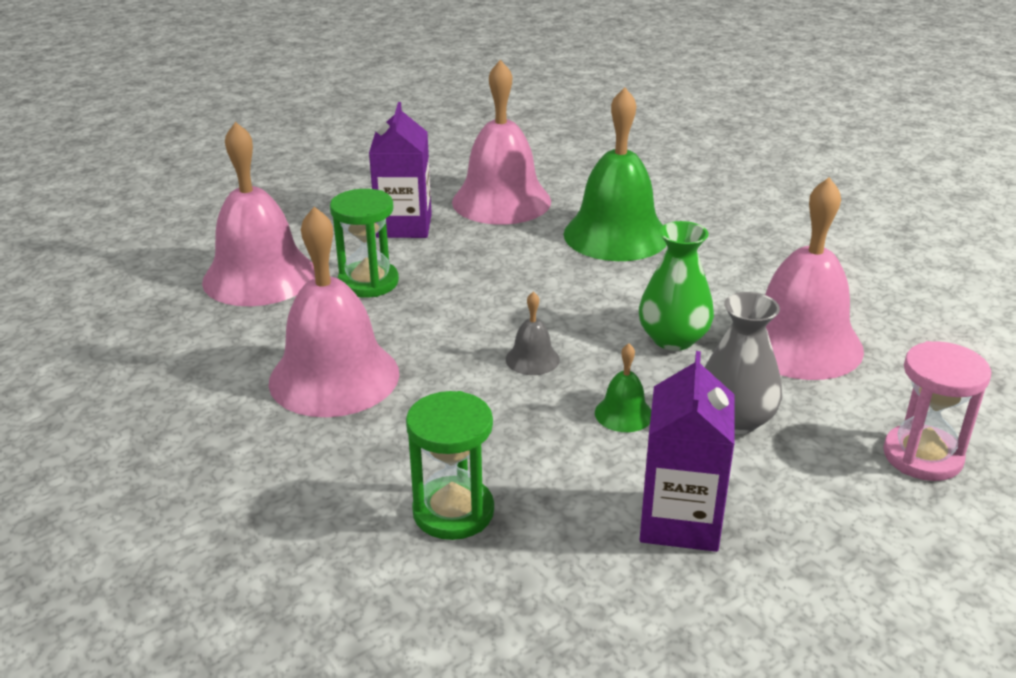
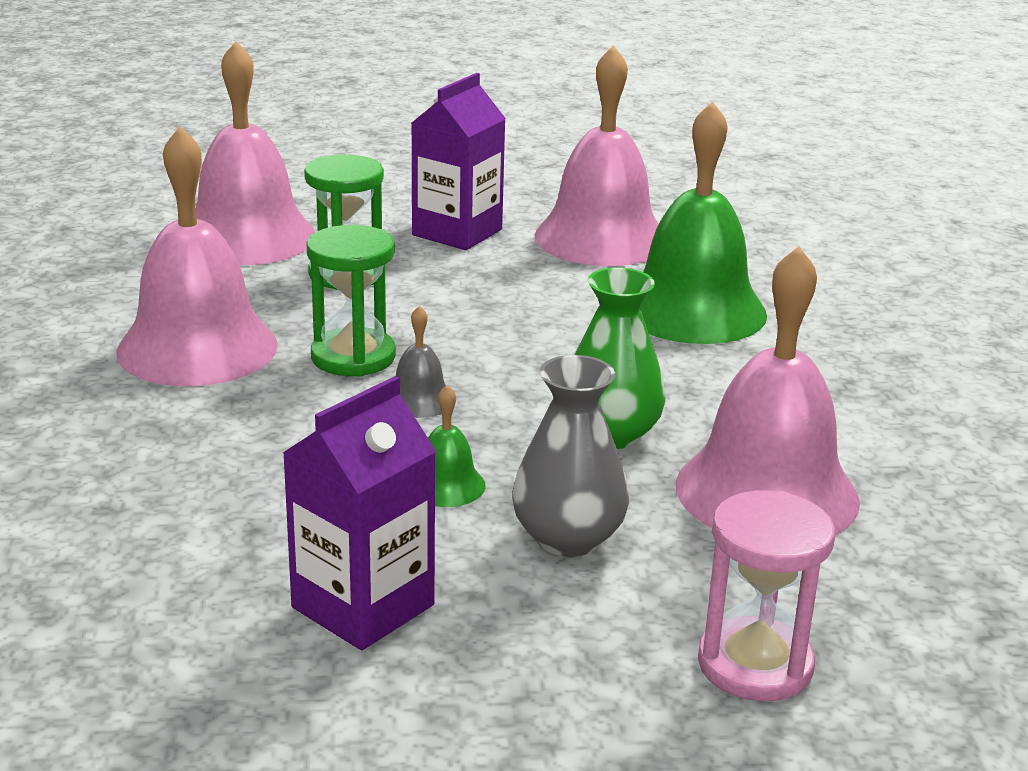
camera: 30 degrees right, 5 degrees down
green hourglass [406,391,494,540] -> green hourglass moved to [307,225,396,377]

